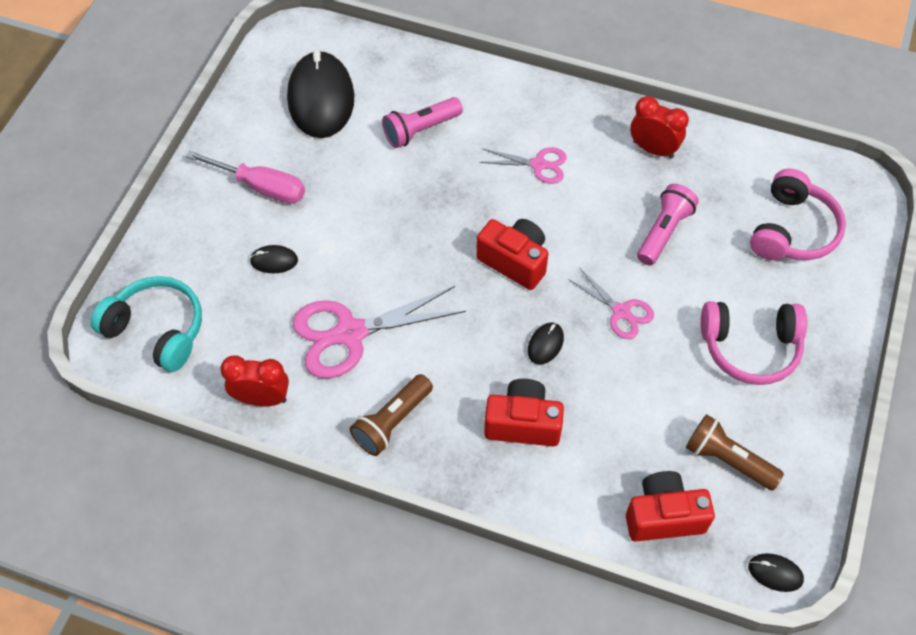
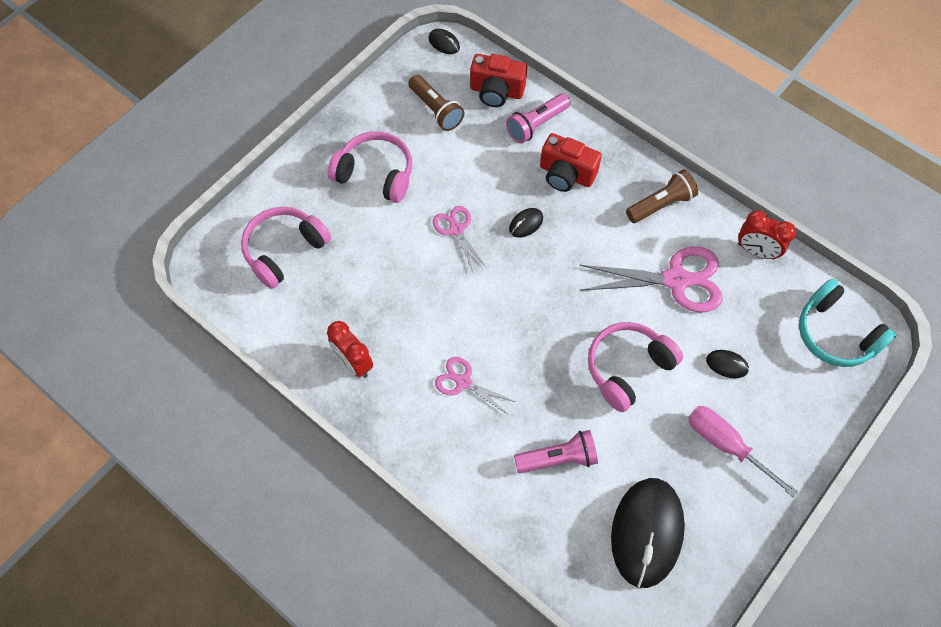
camera: 160 degrees left, 5 degrees up
red camera [476,219,549,290] -> none
pink flashlight [637,184,699,265] -> pink flashlight moved to [506,93,570,143]
none -> pink headphones [588,322,683,412]

